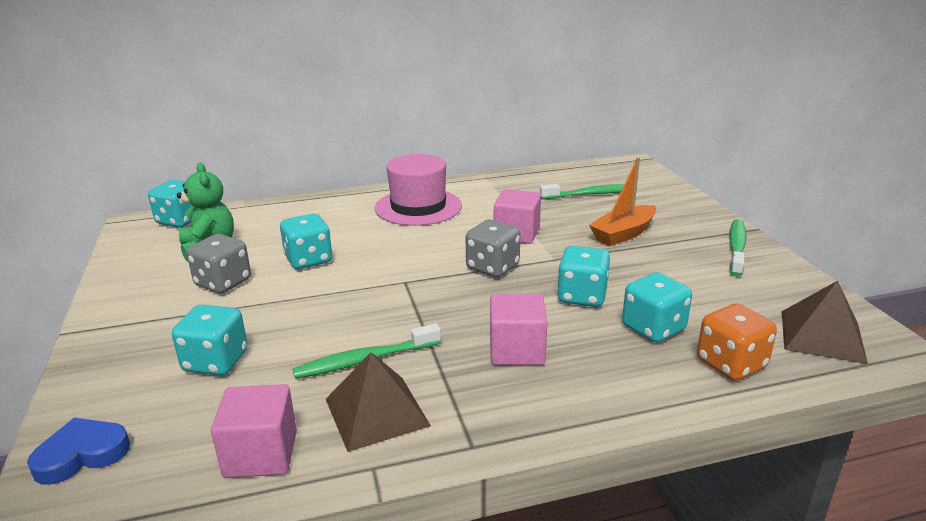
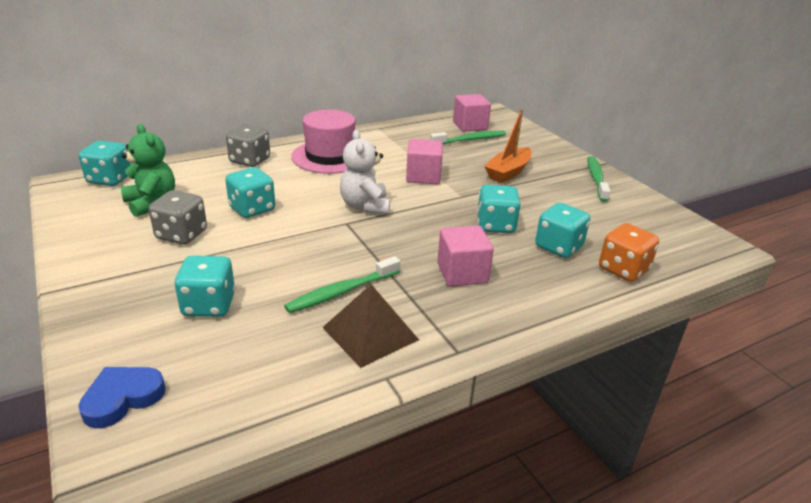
camera: 15 degrees left, 5 degrees up
pink cube [211,384,297,478] -> pink cube moved to [453,94,491,132]
grey dice [466,220,520,277] -> grey dice moved to [226,124,270,167]
brown pyramid [782,281,868,364] -> none
none -> white teddy bear [340,130,390,214]

